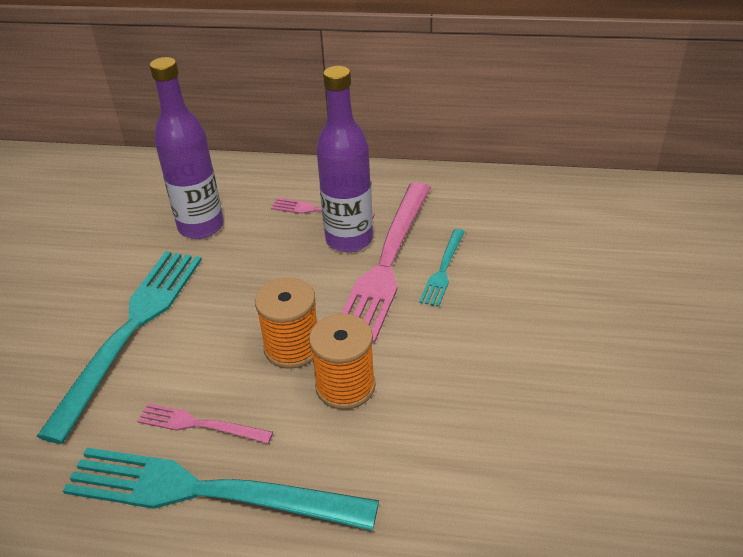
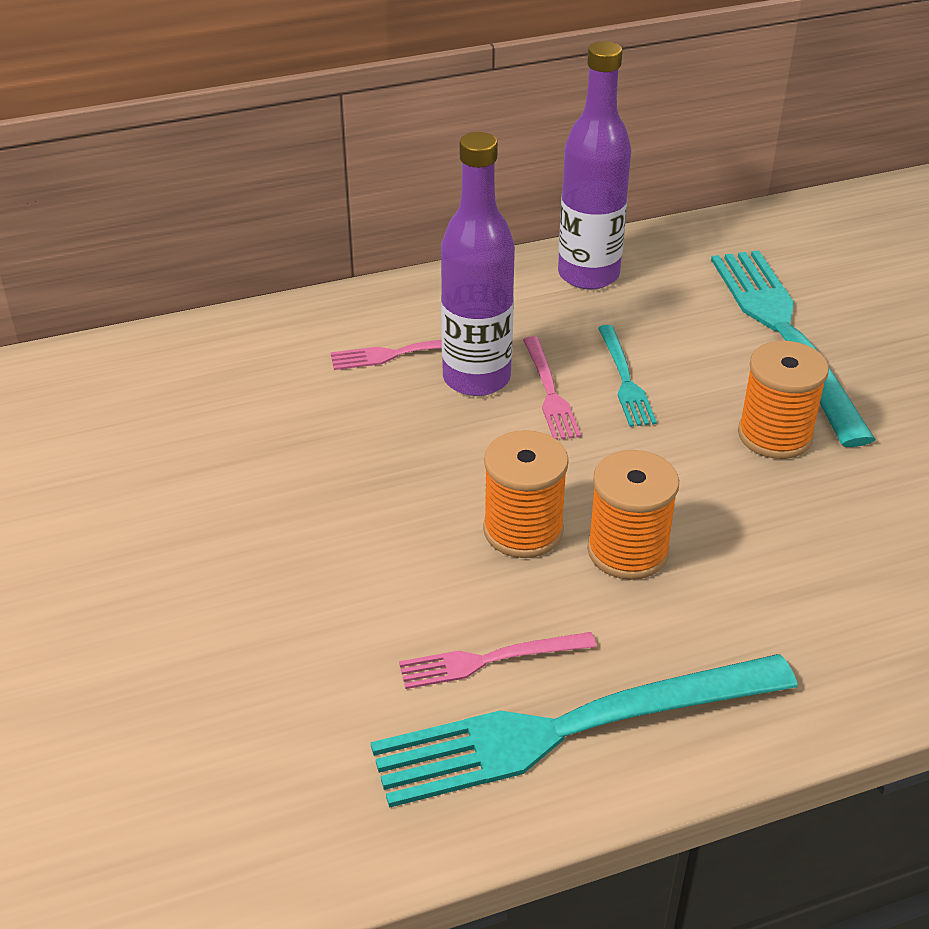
camera: 30 degrees left, 0 degrees up
turquoise fork [37,251,202,444] -> turquoise fork moved to [711,250,876,447]
purple bottle [150,57,224,239] -> purple bottle moved to [558,41,631,289]
pink fork [341,182,431,343] -> pink fork [523,336,581,440], size x0.48
none -> orange spool [738,341,829,459]

